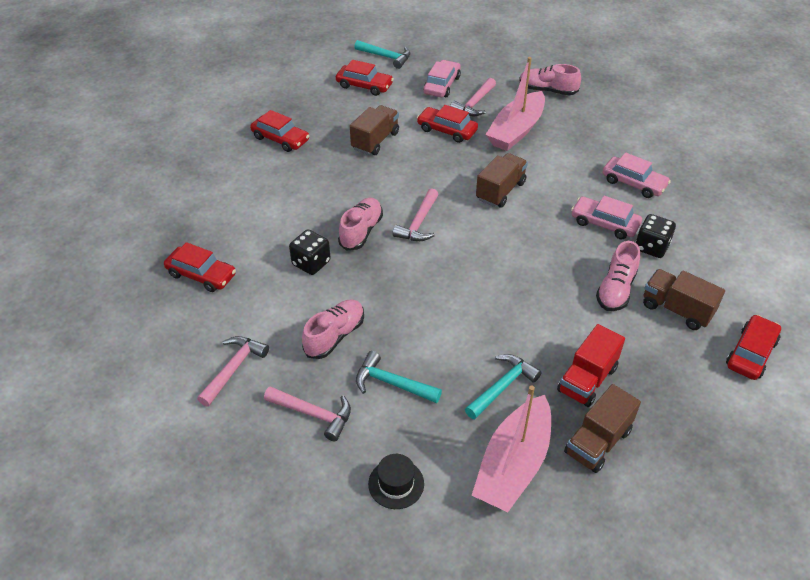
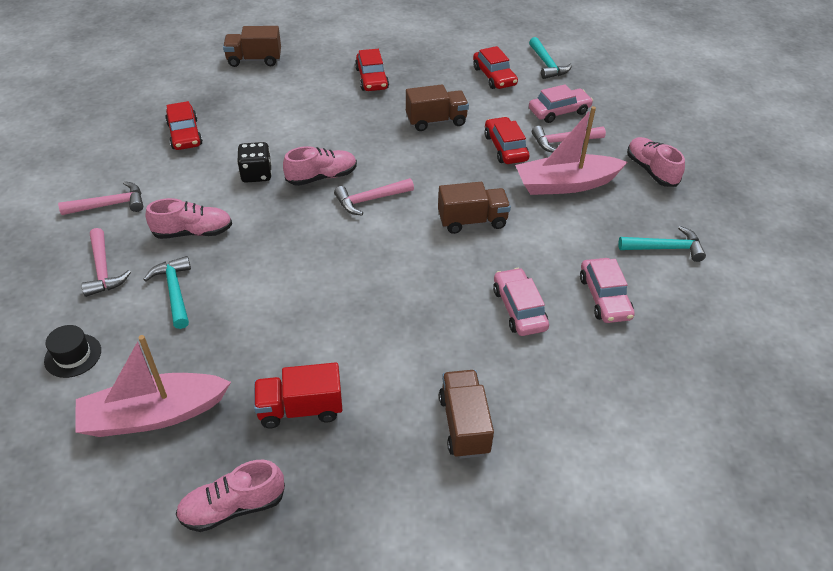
camera: 45 degrees right, 0 degrees up
turquoise hammer [465,354,542,419] -> turquoise hammer moved to [618,226,706,262]
brown truck [564,384,641,473] -> brown truck moved to [223,26,281,67]
pink shoe [596,241,640,311] -> pink shoe moved to [176,460,285,532]
black dice [635,214,676,258] -> none
red car [726,315,781,380] -> none

